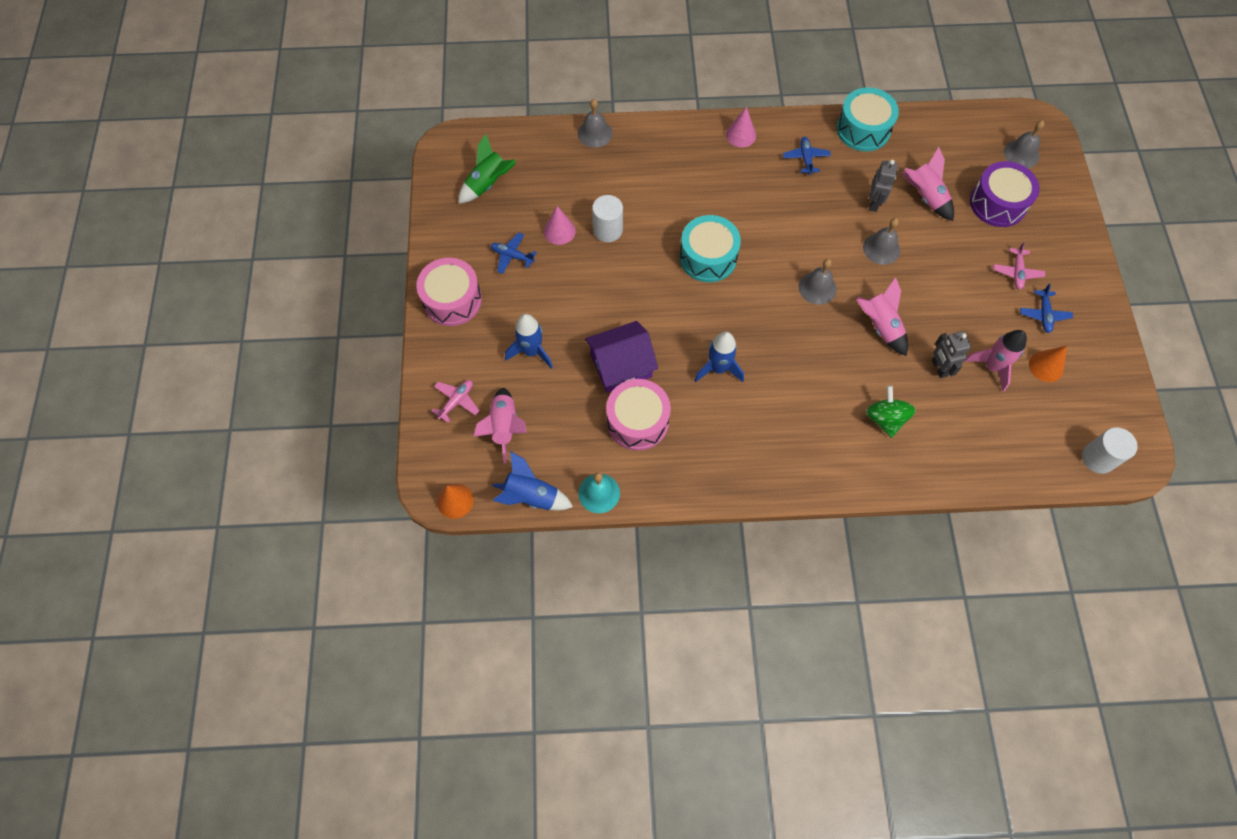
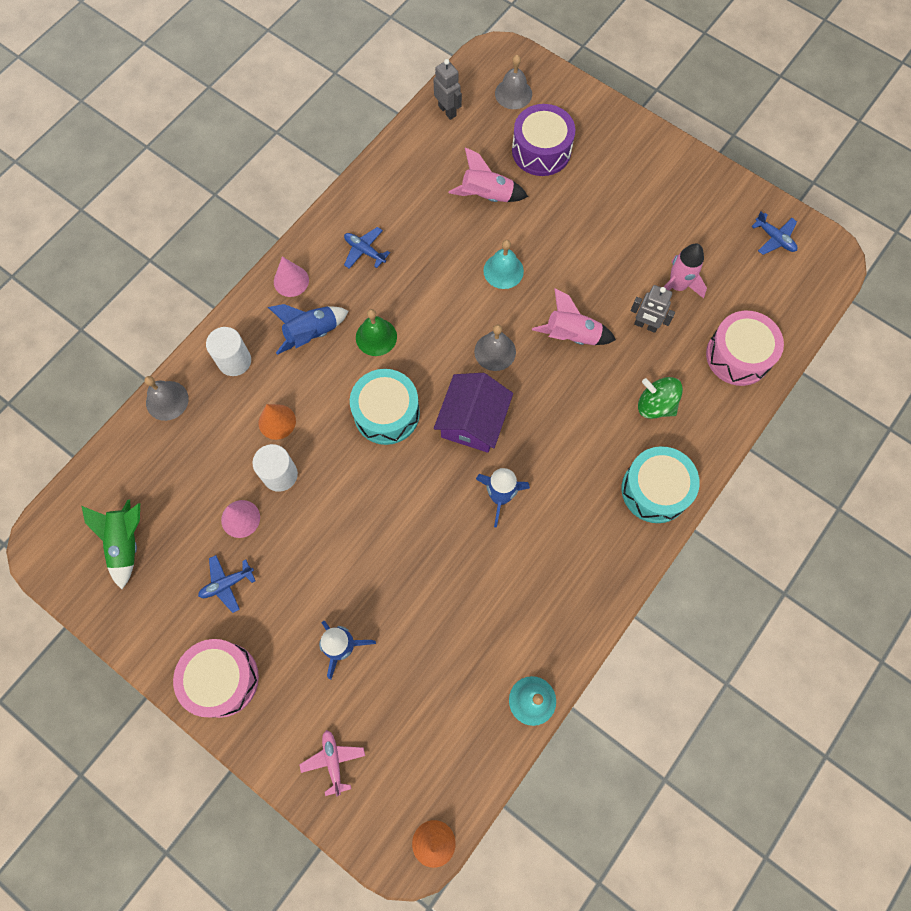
camera: 50 degrees left, 5 degrees up
pink rocket [473,388,527,464] -> none
blue rocket [492,451,573,510] -> blue rocket moved to [268,304,348,355]
purple house [585,321,658,393] -> purple house moved to [434,373,513,453]
pink drum [606,379,671,451] -> pink drum moved to [706,311,784,386]
turquoise drum [836,87,899,151] -> turquoise drum moved to [622,446,700,523]
grey bell [863,218,900,265] -> turquoise bell [483,240,524,289]
grey robot [869,160,898,212] -> grey robot moved to [434,59,462,120]
pink plane [993,242,1045,289] -> none
blue plane [1020,283,1073,333] -> blue plane moved to [751,212,798,255]
orange cone [1029,346,1067,382] -> orange cone moved to [259,404,296,440]
white cylinder [1082,427,1138,474] -> white cylinder moved to [206,327,251,376]
none -> green bell [356,309,397,356]

